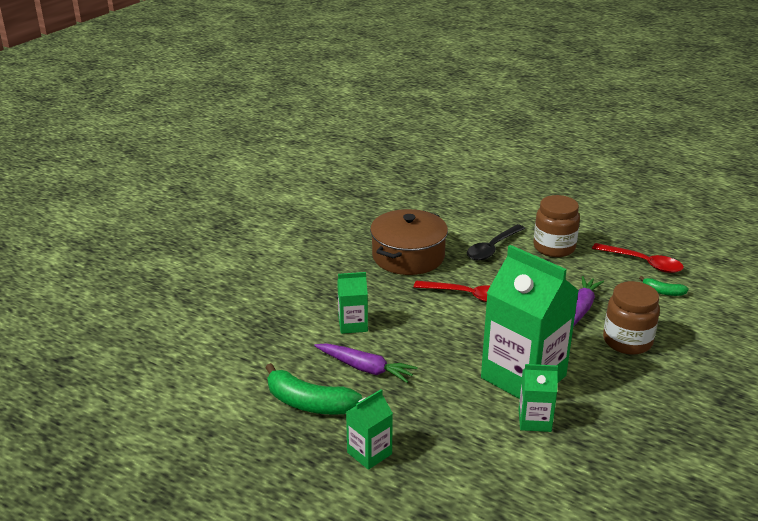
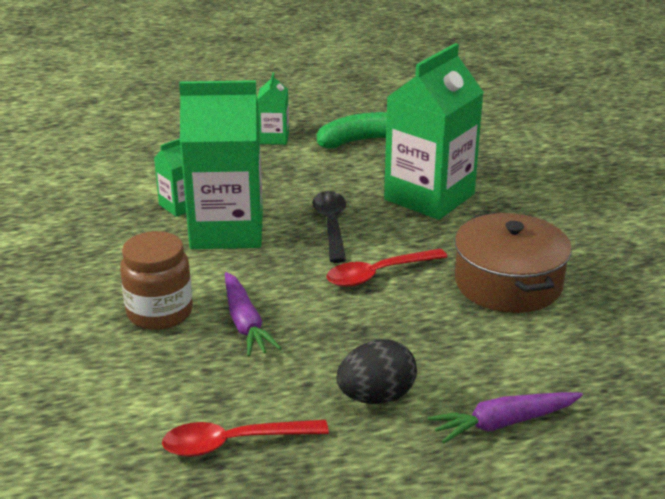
camera: 135 degrees right, 0 degrees up
purple carrot [314,343,418,383] -> purple carrot moved to [428,392,583,443]
green carton [337,272,368,334] -> green carton [384,43,484,220], size x2.12
black spoon [467,224,525,260] -> black spoon moved to [312,191,346,263]
brown jar [533,195,580,257] -> black egg [336,339,417,404]
green banana [639,276,689,296] -> none

